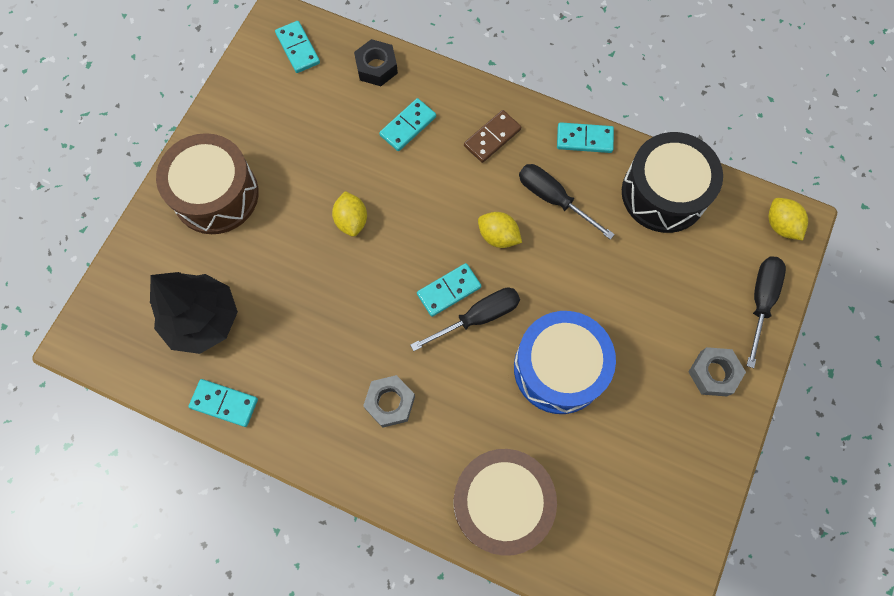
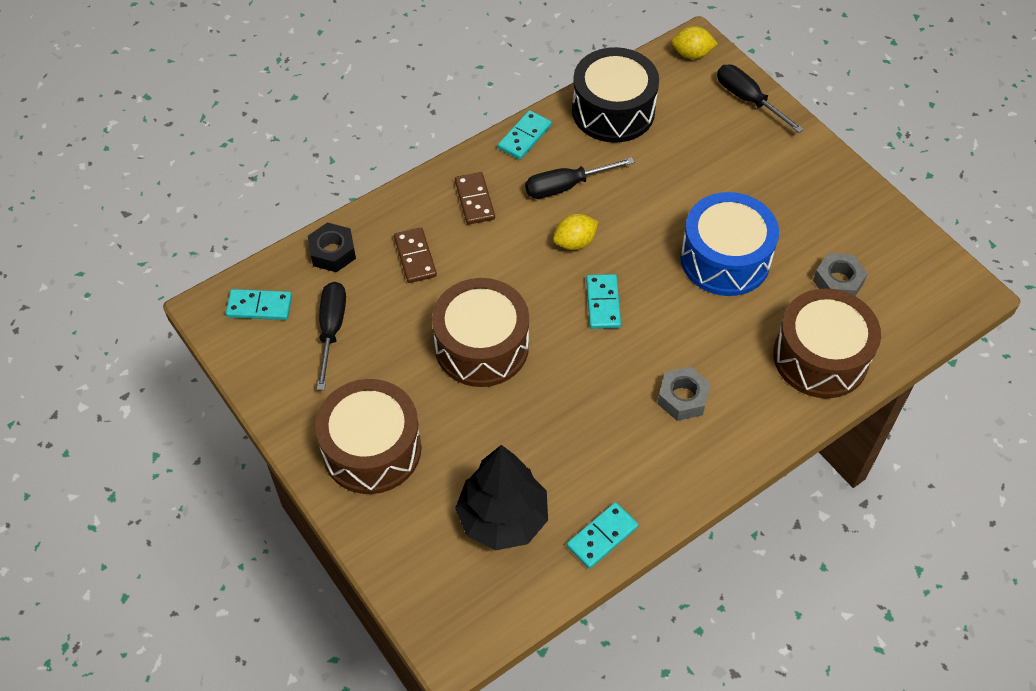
camera: 60 degrees left, 15 degrees down
yellow lemon [332,191,367,237] -> brown drum [432,278,529,387]
turquoise domino [379,98,436,151] -> brown domino [394,227,437,283]
black screwdriver [410,288,520,351] -> black screwdriver moved to [317,282,346,390]
grey nut [689,347,746,396] -> grey nut moved to [813,253,868,296]

